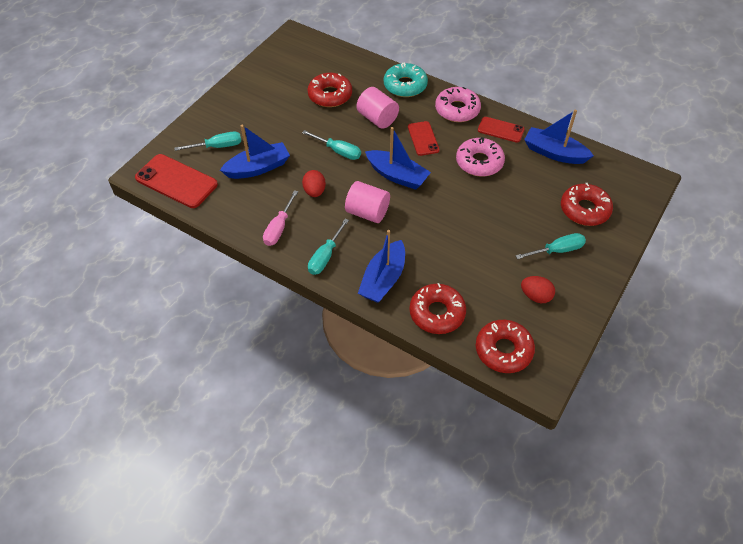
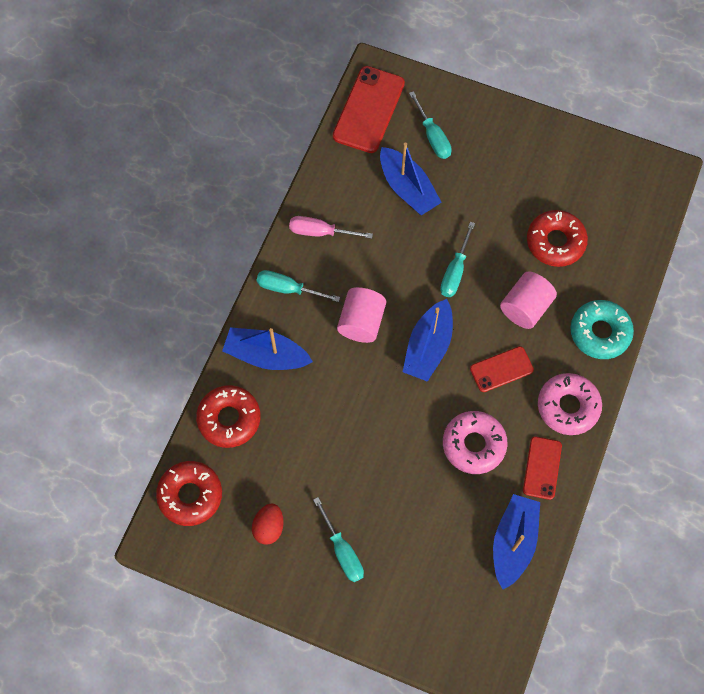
camera: 80 degrees right, 15 degrees up
red egg [302,170,326,197] -> none
red donut [561,183,613,226] -> none

